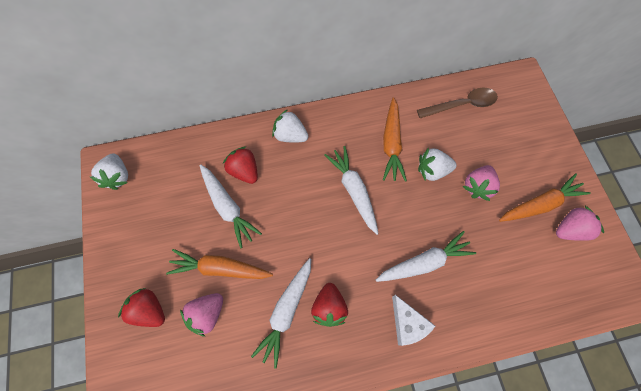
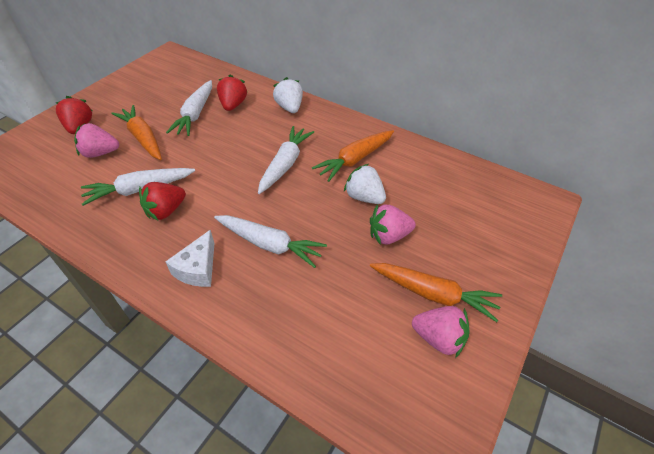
camera: 45 degrees right, 20 degrees down
white strawberry [90,153,128,190] -> none
brown spoon [417,88,498,118] -> none

